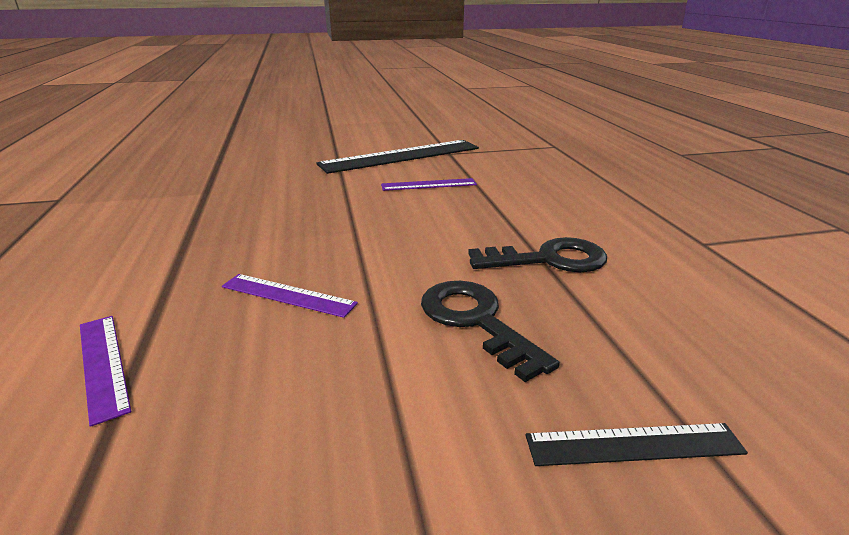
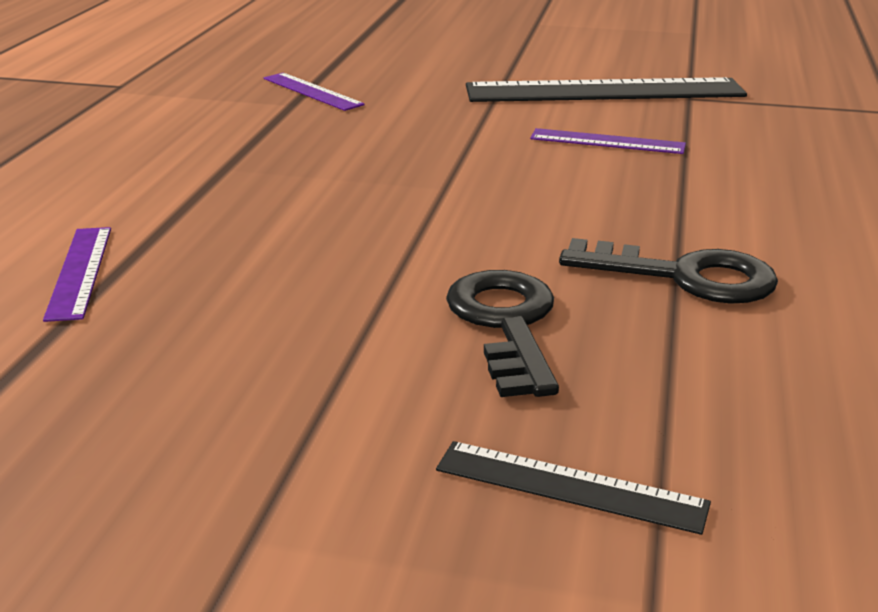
camera: 25 degrees right, 0 degrees up
purple ruler [222,274,358,318] -> purple ruler moved to [264,73,365,111]

